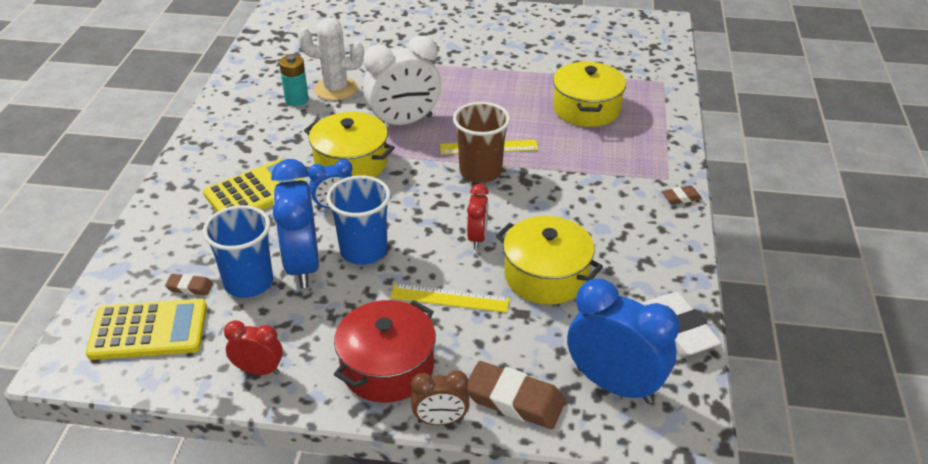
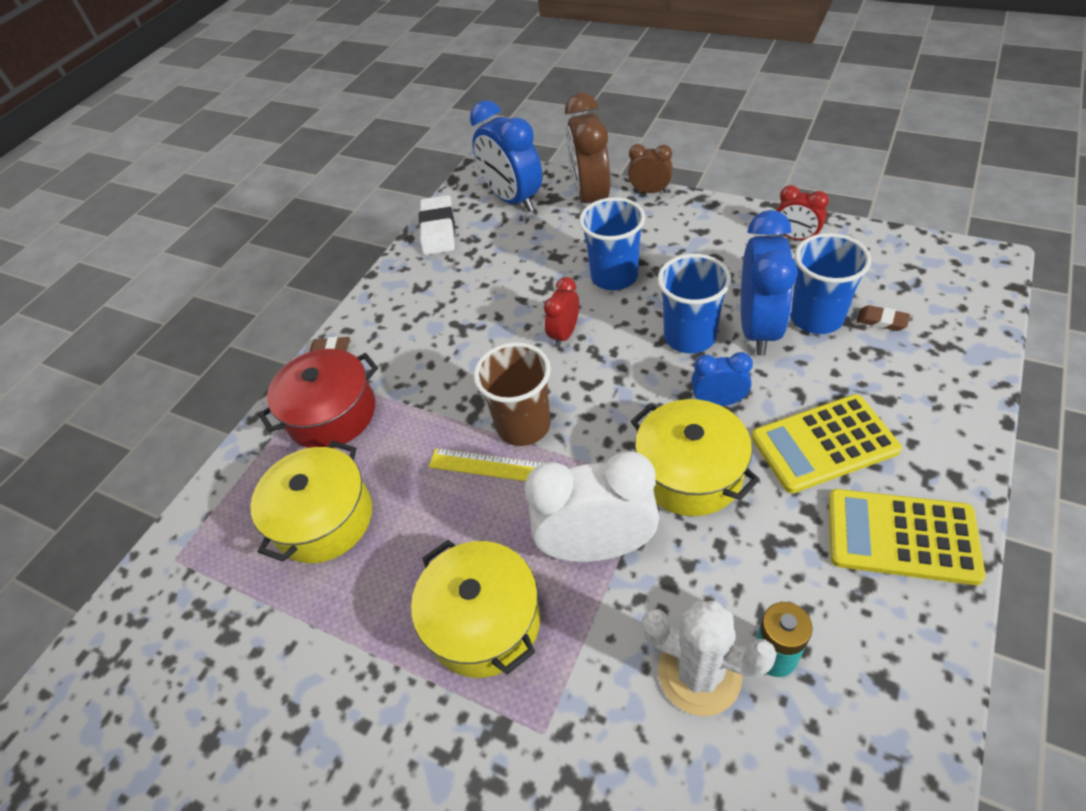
camera: 155 degrees left, 10 degrees up
yellow calculator [86,299,207,360] -> yellow calculator moved to [829,489,986,585]
red pot [334,300,436,403] -> red pot moved to [258,349,378,448]
yellow ruler [390,284,510,313] -> blue cup [579,197,645,290]
brown eraser [467,361,566,429] -> brown clock [565,93,610,204]
yellow pot [496,216,603,304] -> yellow pot moved to [411,540,540,678]

